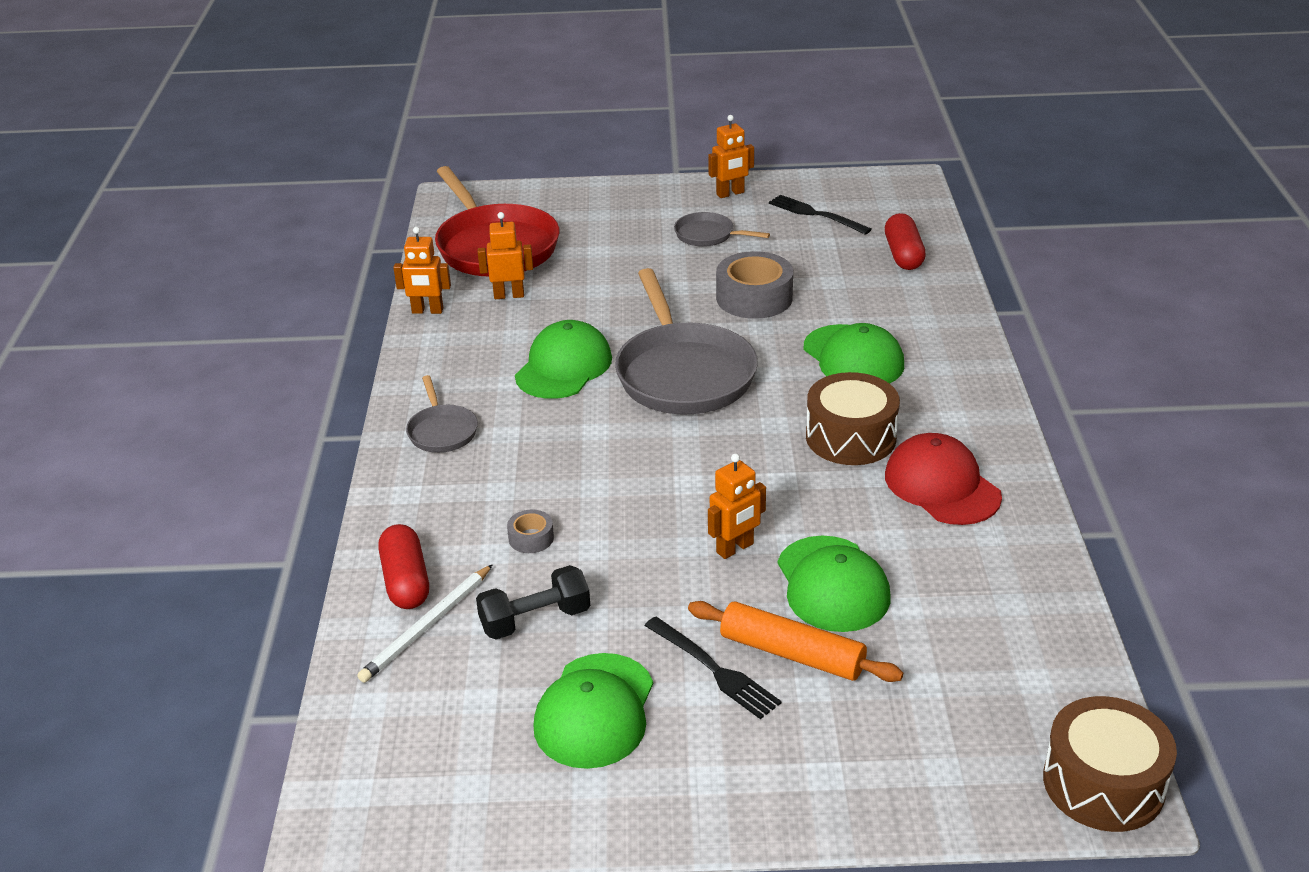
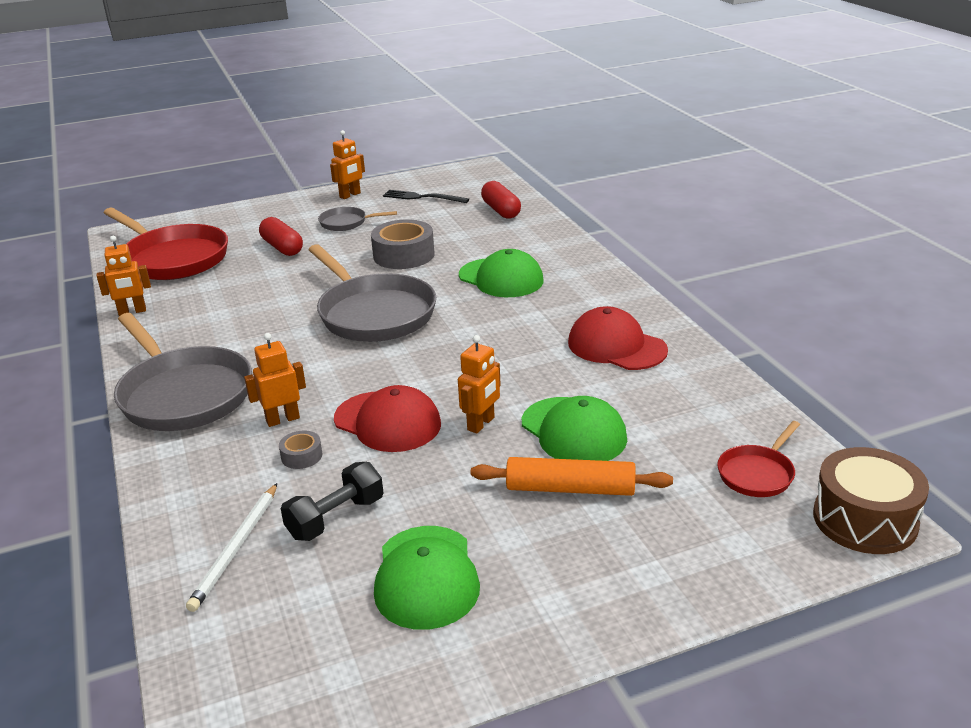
camera: 20 degrees left, 5 degrees down
red capsule [378,524,429,609] -> red capsule moved to [259,217,303,256]
grey pan [406,375,478,453] -> grey pan [114,313,252,431], size x2.07
orange robot [478,212,533,299] -> orange robot moved to [244,333,306,427]
green cap [515,320,612,399] -> none
black fork [644,617,782,719] -> none
brown drum [806,372,900,465] -> none
none -> red cap [334,385,441,452]
none -> red pan [717,421,800,497]

